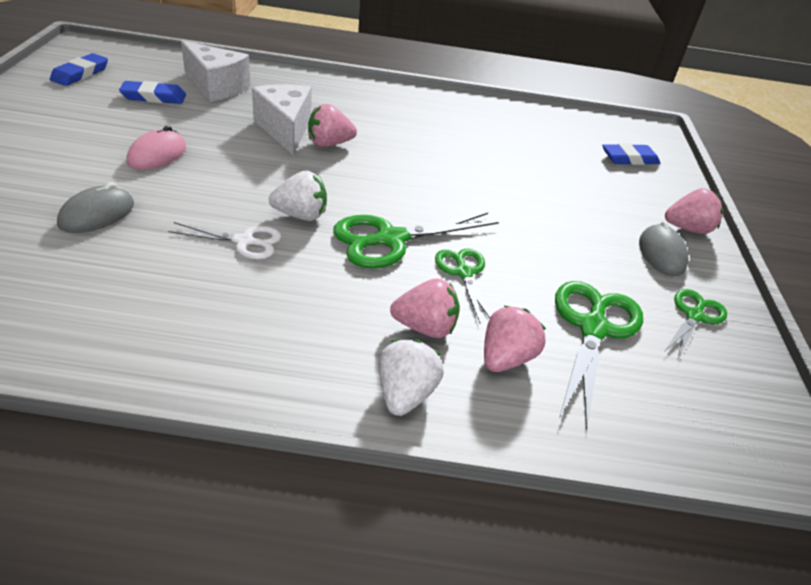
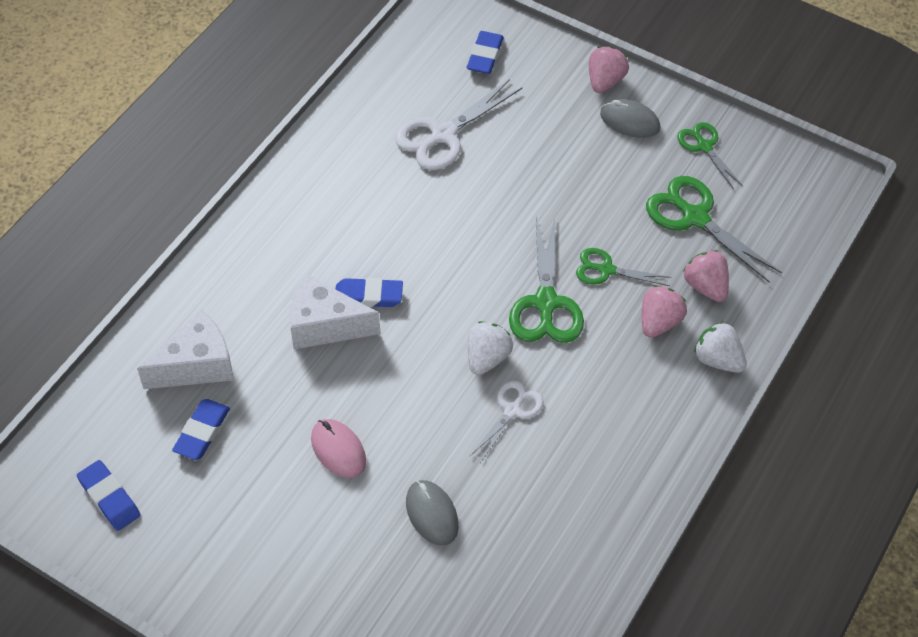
camera: 60 degrees left, 15 degrees up
pink strawberry [308,104,357,147] -> blue eraser [336,278,403,307]
none -> white scissors [395,79,522,170]

